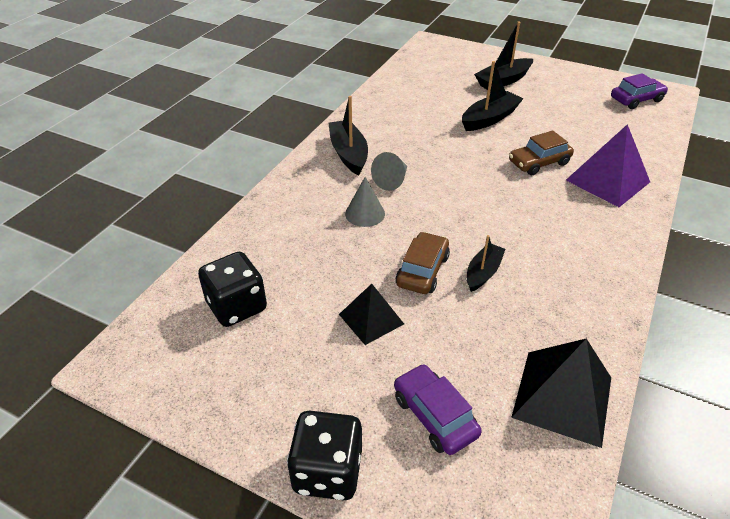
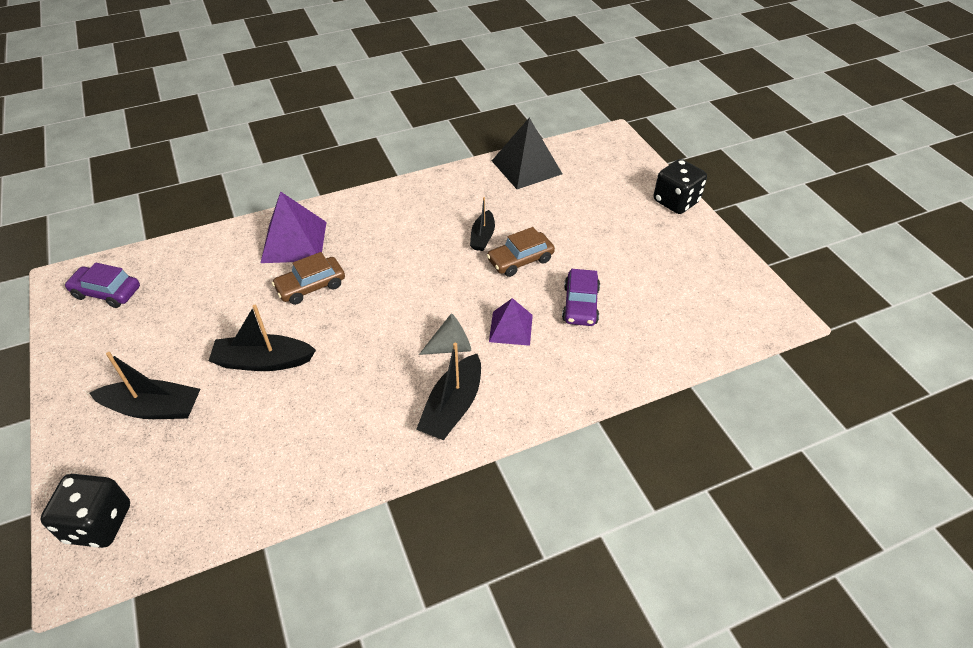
camera: 140 degrees left, 5 degrees up
black dice [198,252,267,327] -> black dice moved to [40,474,130,548]
black pyramid [339,284,404,345] -> none
grey cone [345,177,385,227] -> purple pyramid [489,298,533,346]
purple car [394,364,482,455] -> purple car moved to [562,269,600,326]
black boat [467,235,505,292] -> black boat turned 60 degrees counterclockwise [470,197,495,251]
brown car [509,131,574,175] -> brown car turned 135 degrees clockwise [272,252,345,305]

